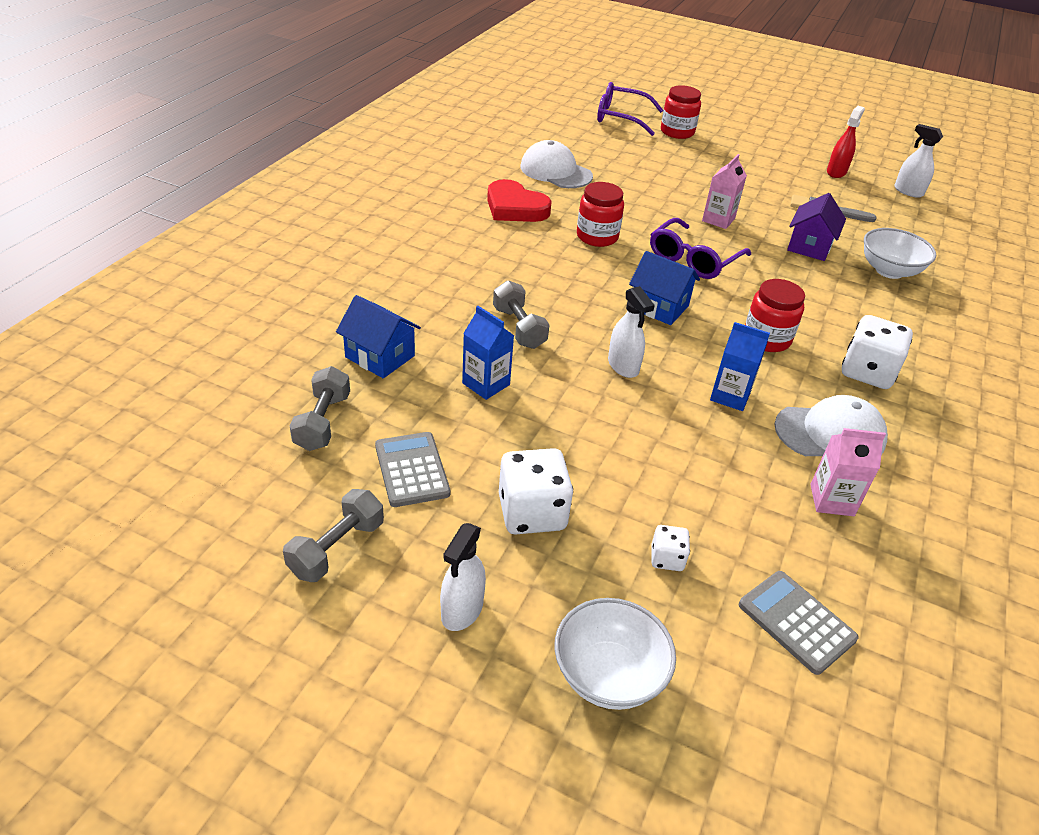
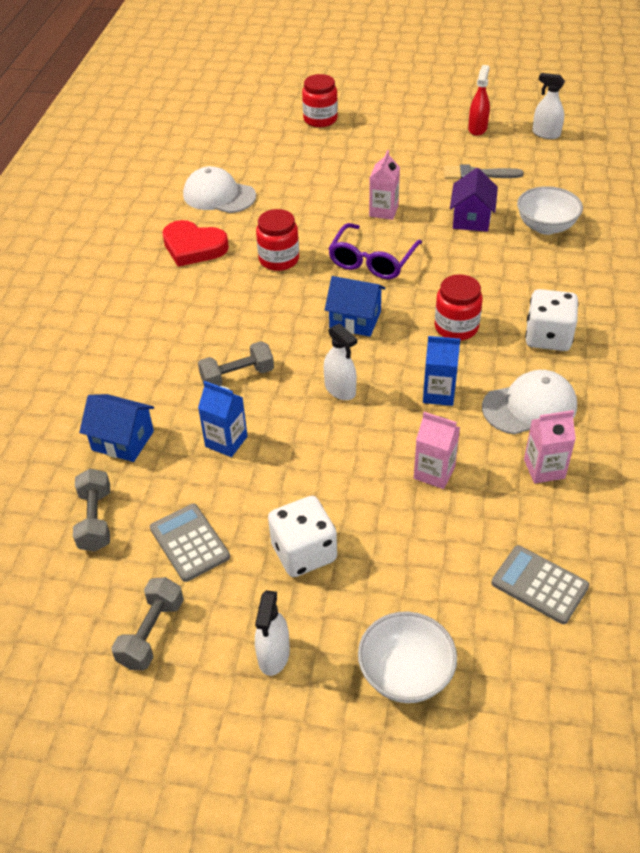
camera: 10 degrees left, 5 degrees up
grey dumbbell [493,280,550,349] -> grey dumbbell turned 75 degrees counterclockwise [198,341,274,386]
purple glasses [597,82,663,136] -> none
white dice [651,525,690,571] -> none
none -> pink carton [414,412,460,489]

